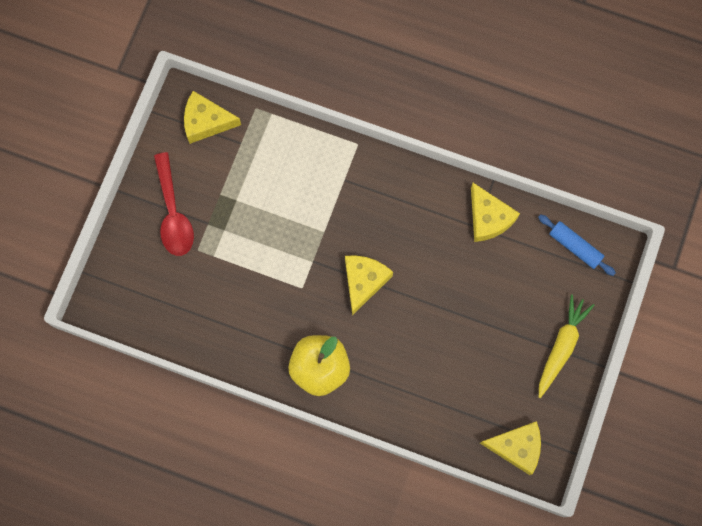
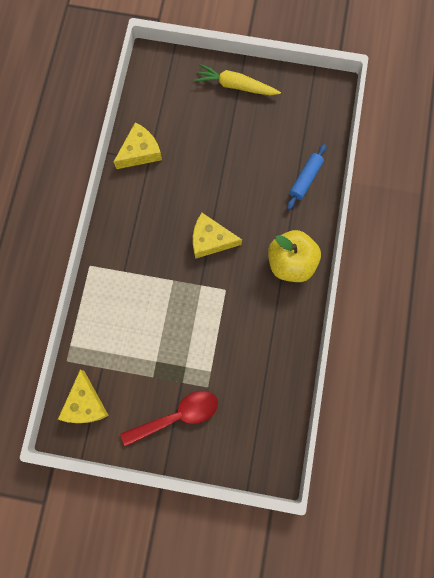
camera: 100 degrees left, 0 degrees up
yellow cheese [480,421,541,475] -> none
blue rolling pin [538,214,616,276] -> blue rolling pin moved to [287,144,326,210]

